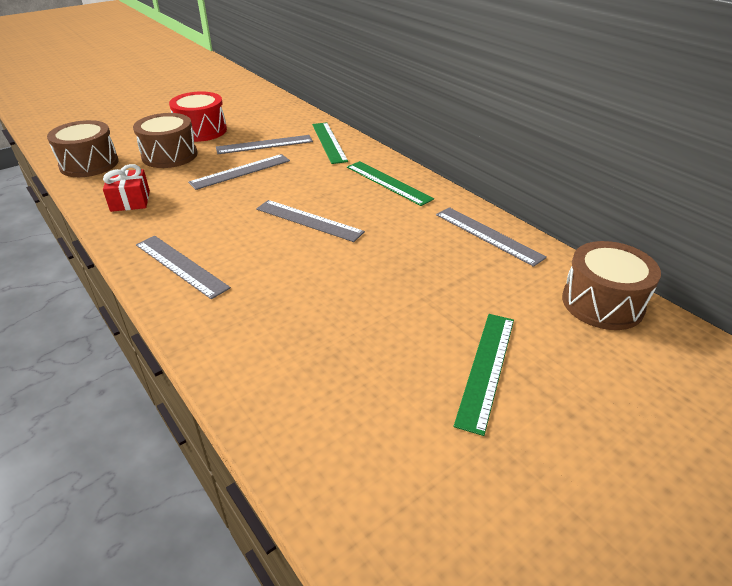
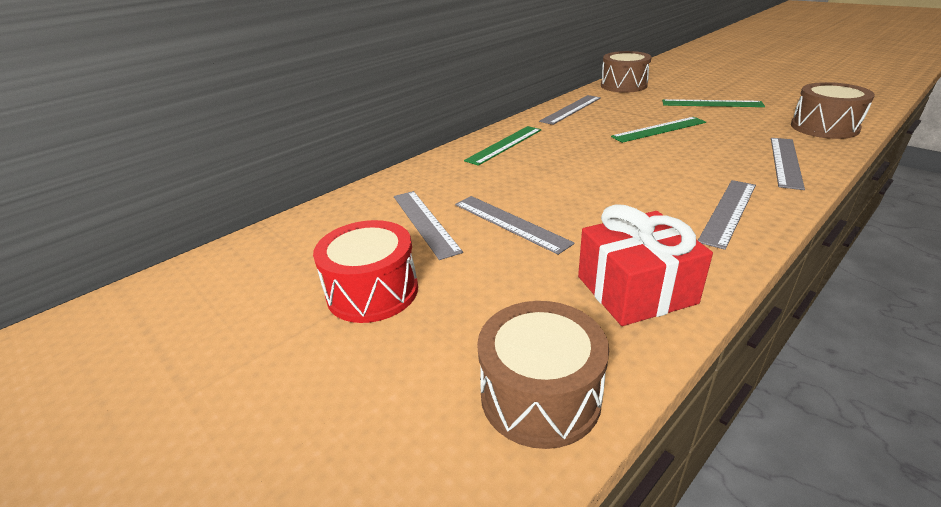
camera: 95 degrees left, 5 degrees down
red gift [103,164,150,212] -> red gift [578,204,713,326], size x1.57
brown drum [133,113,198,168] -> brown drum moved to [791,82,875,139]
grey ruler [256,200,365,242] -> grey ruler moved to [771,138,805,190]
green ruler [312,122,348,164] -> green ruler moved to [611,117,706,143]

